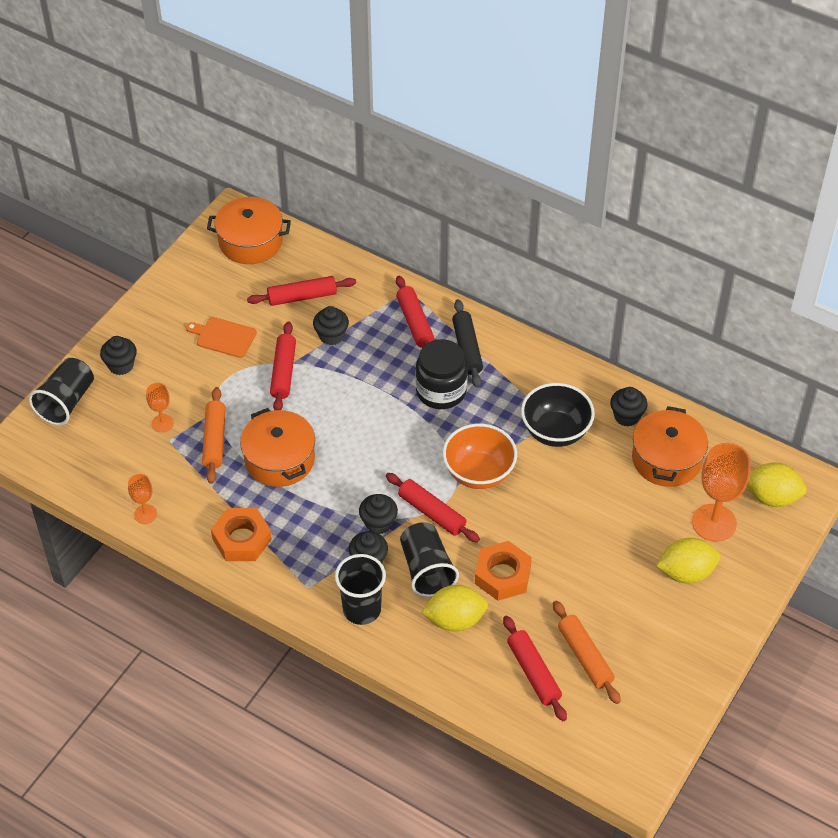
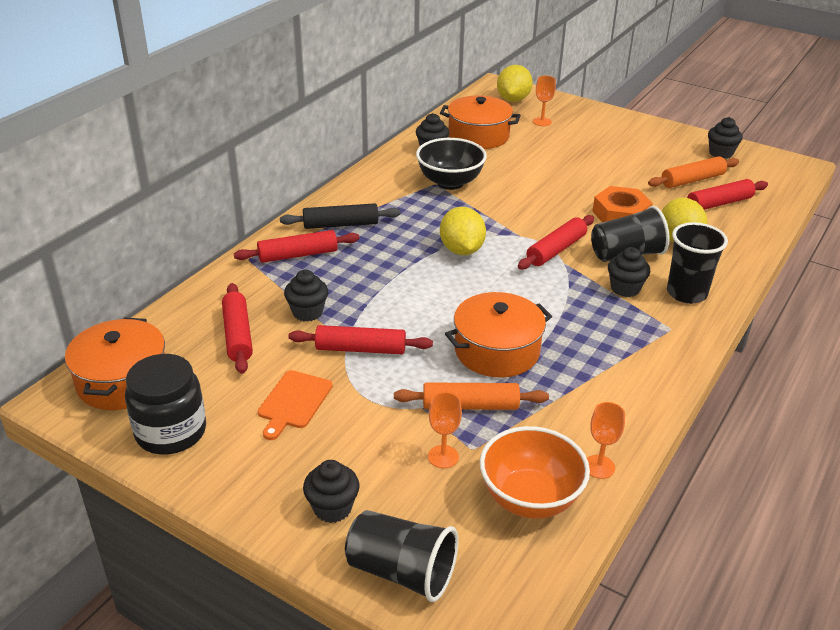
camera: 90 degrees left, 15 degrees down
orange nut [211,508,272,561] -> none
black cupcake [359,494,398,534] -> black cupcake moved to [708,117,743,159]
black jar [416,339,468,409] -> black jar moved to [125,354,206,454]
orange bowl [443,423,517,489] -> orange bowl moved to [480,426,590,519]
yellow lemon [656,538,720,584] -> yellow lemon moved to [440,207,486,255]
orange goblet [692,443,751,542] -> orange goblet [533,76,556,126], size x0.52

